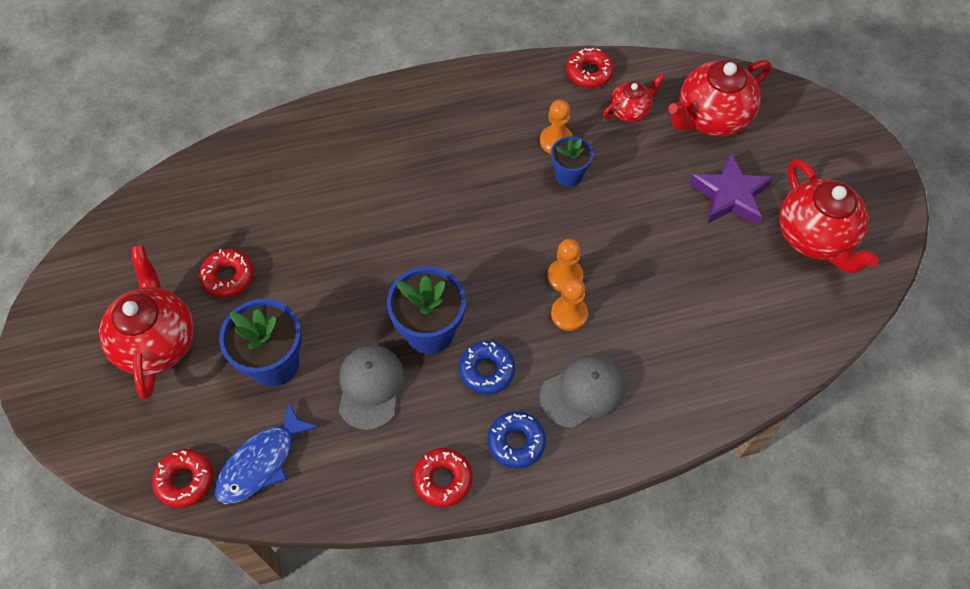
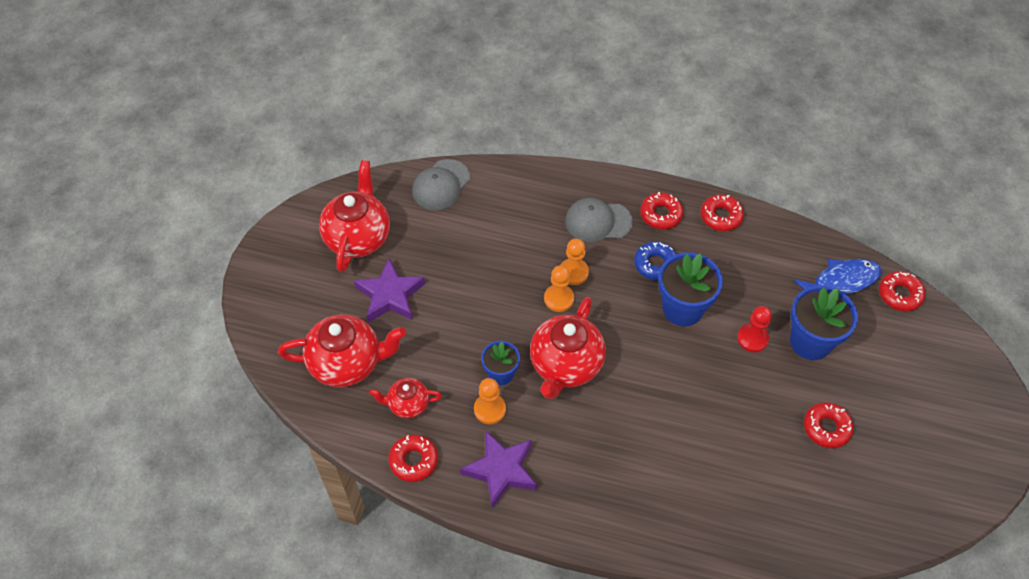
camera: 150 degrees left, 5 degrees down
red teapot [99,245,194,399] -> red teapot moved to [530,297,606,399]
grey cap [339,345,404,430] -> grey cap moved to [412,159,470,210]
blue donut [487,411,546,469] -> red donut [640,192,683,229]
none -> purple star [460,430,537,508]
none -> red pawn [737,306,772,352]

